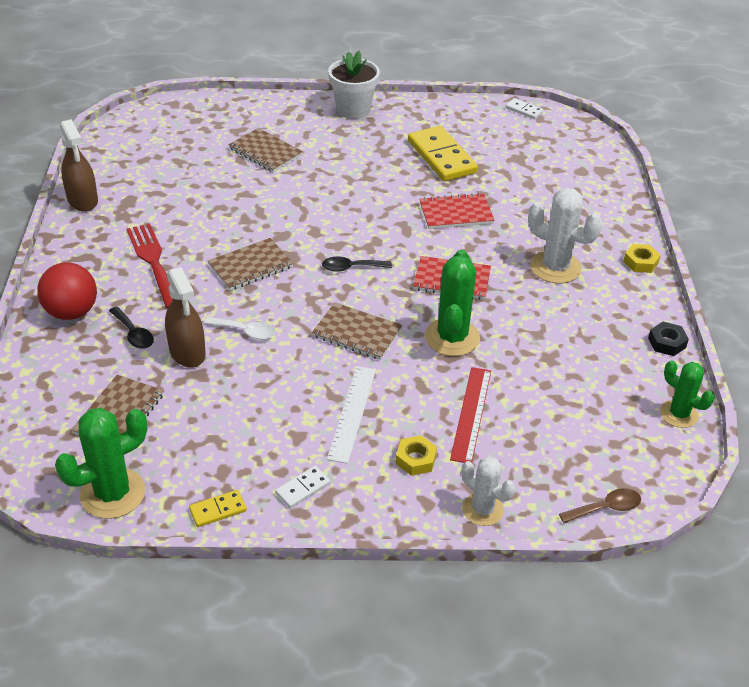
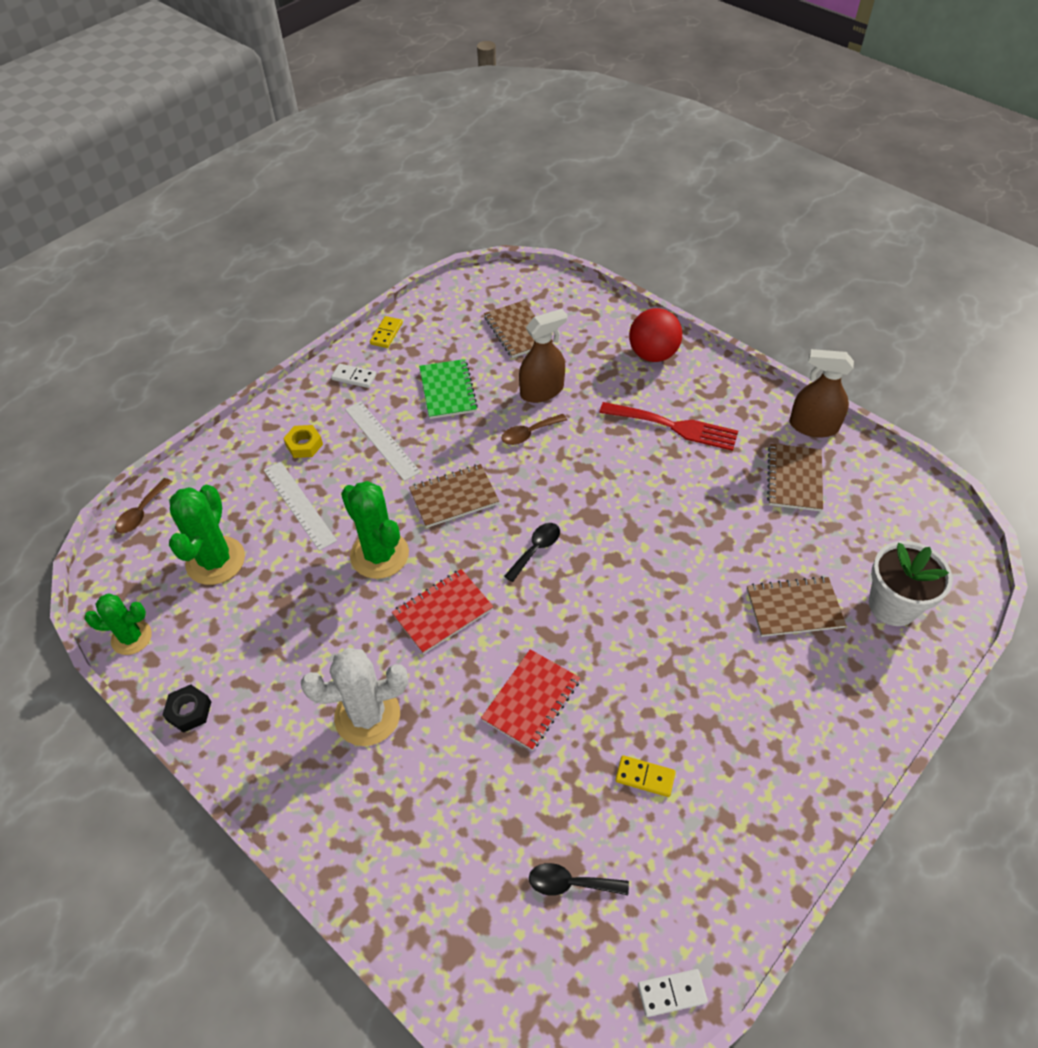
camera: 135 degrees right, 10 degrees up
green cactus [55,408,147,519] -> green cactus moved to [169,485,245,585]
black spoon [109,307,154,349] -> black spoon moved to [529,863,629,896]
brown spray bottle [165,267,206,368] -> brown spray bottle turned 135 degrees clockwise [519,309,568,403]
white spoon [204,317,276,340] -> brown spoon [502,414,567,445]
brown notebook [208,238,293,291] -> brown notebook moved to [767,444,823,512]
white domino [275,466,330,508] -> white domino turned 75 degrees counterclockwise [331,364,376,388]
white flower pot [328,51,380,119] -> white flower pot moved to [869,541,953,626]
yellow domino [408,126,478,181] -> yellow domino [615,755,676,797], size x0.46
red ruler [450,367,491,463] -> white ruler [264,461,337,551]
white cactus [461,456,515,526] -> none
yellow nut [623,244,661,273] -> none
none -> green notebook [419,359,478,419]

